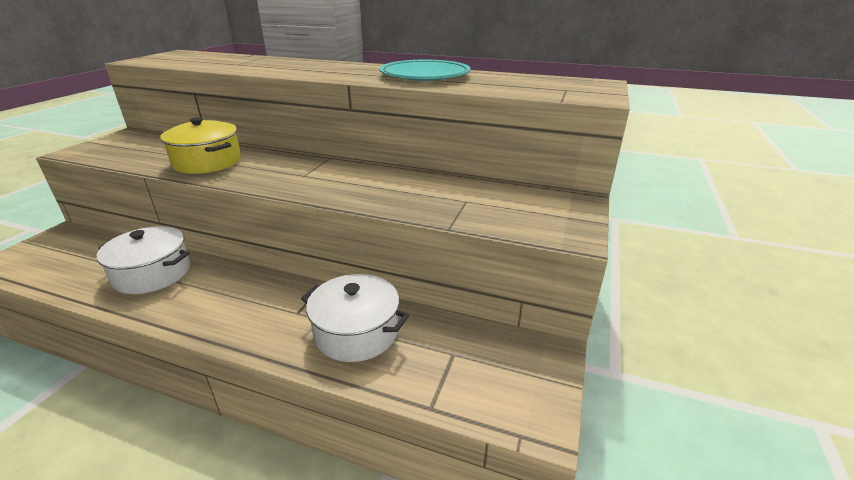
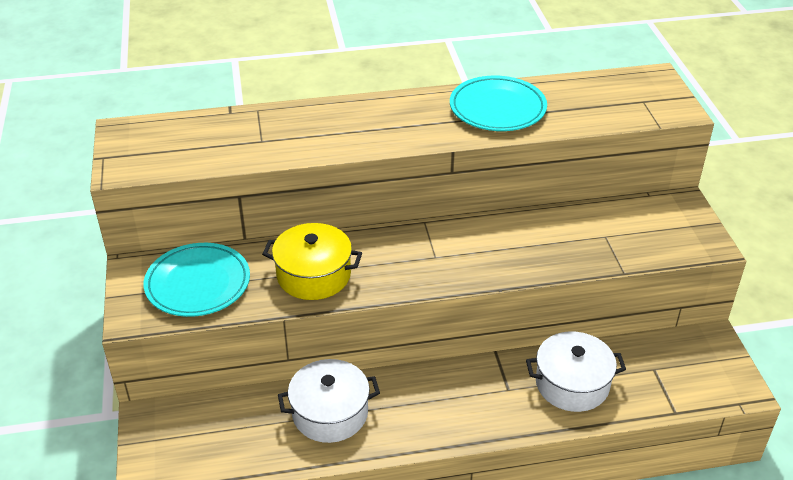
camera: 30 degrees left, 10 degrees up
none -> turquoise plate [144,243,250,317]

